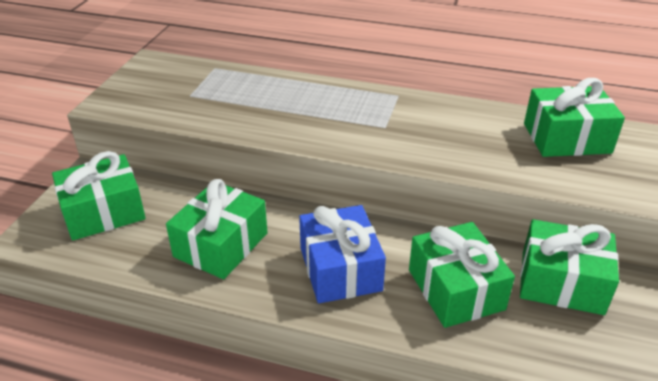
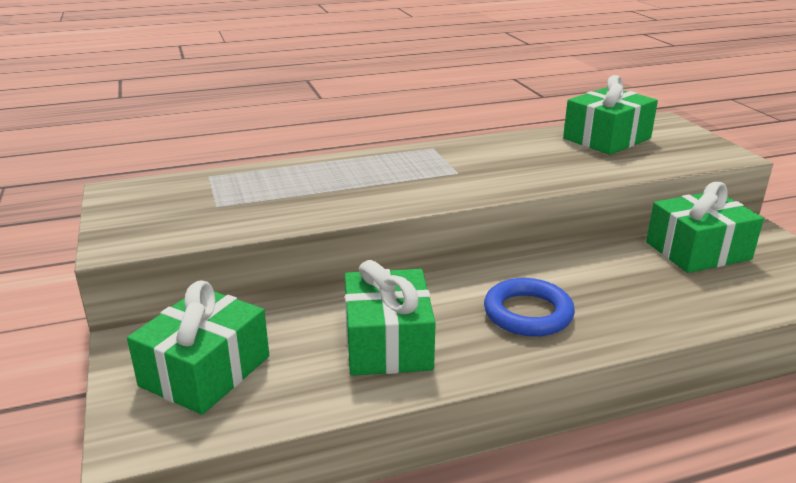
camera: 35 degrees left, 10 degrees down
blue gift [299,205,386,303] -> blue ring [484,278,575,337]
green gift [409,222,515,328] -> none

